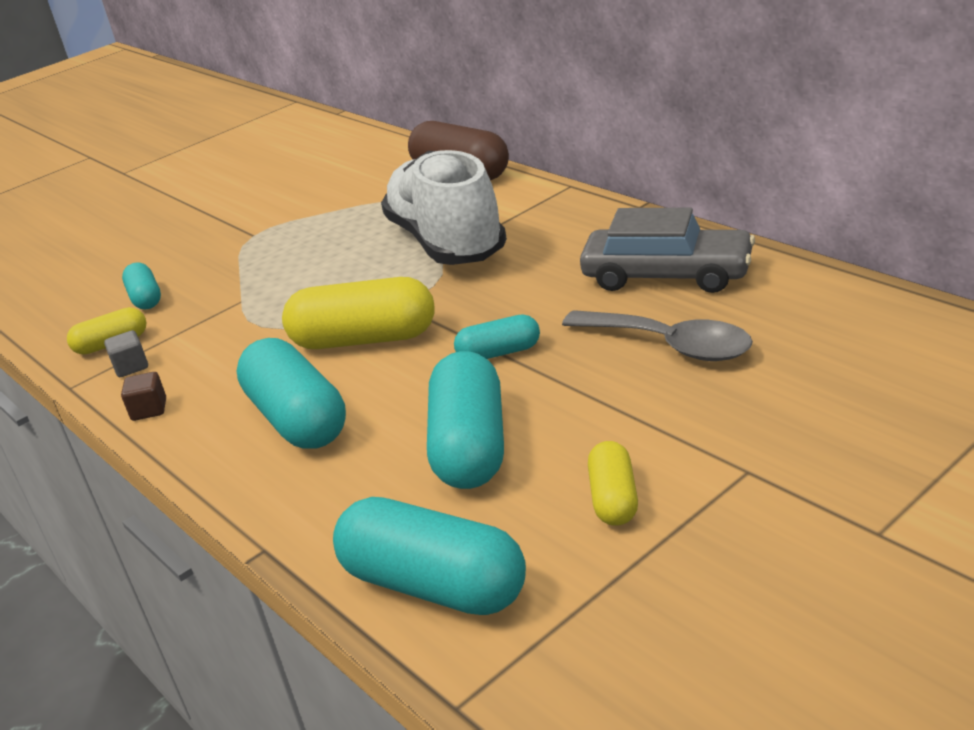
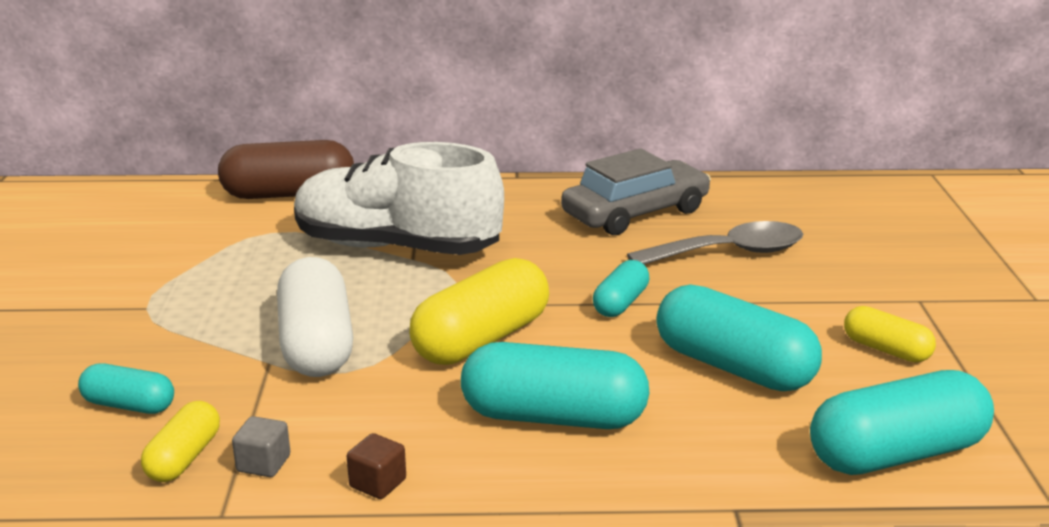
camera: 55 degrees left, 5 degrees down
none -> white capsule [277,257,353,377]

